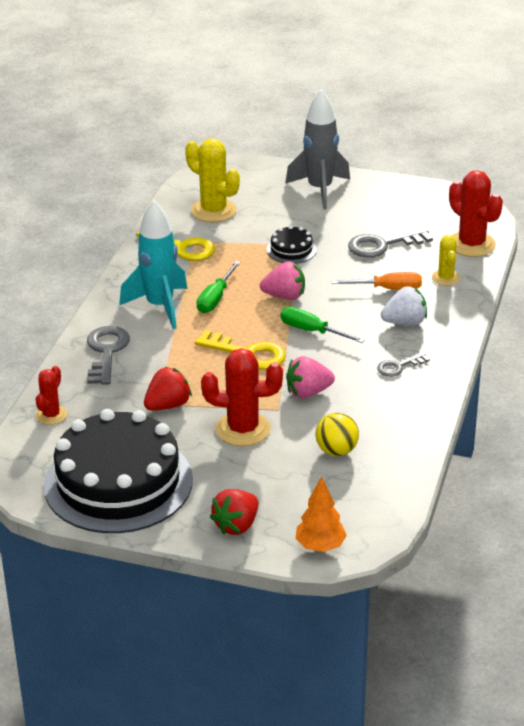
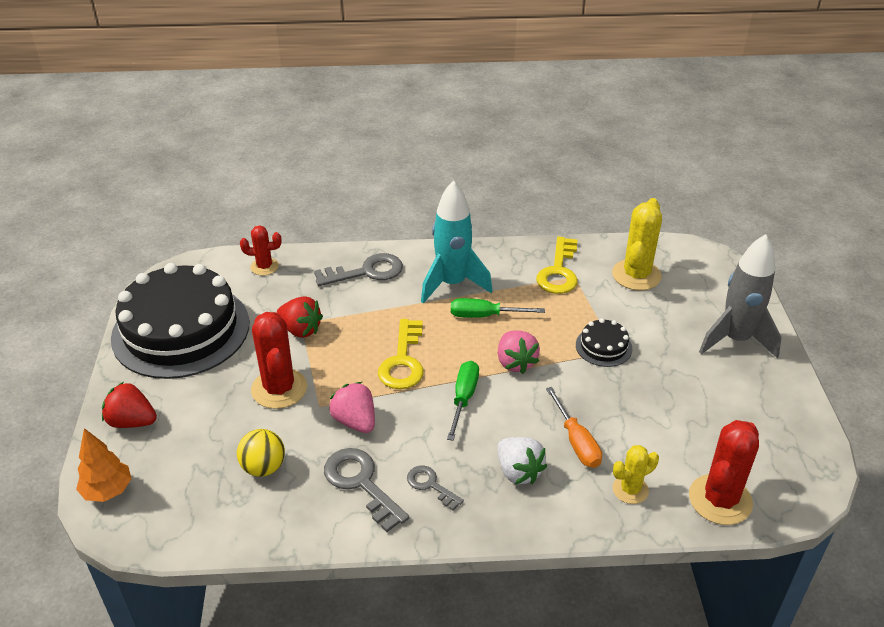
camera: 70 degrees right, 5 degrees up
grey key [348,228,433,257] -> grey key moved to [324,448,409,532]

